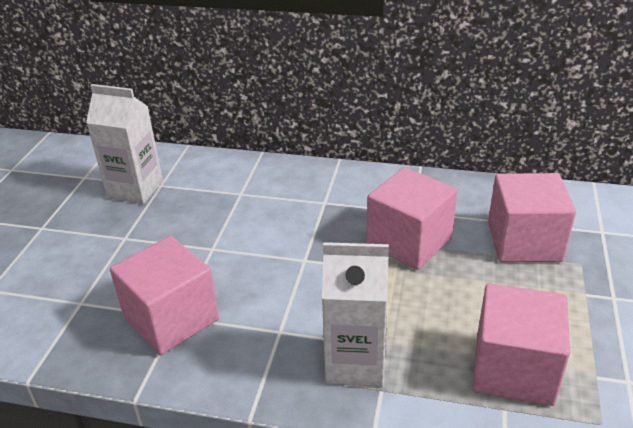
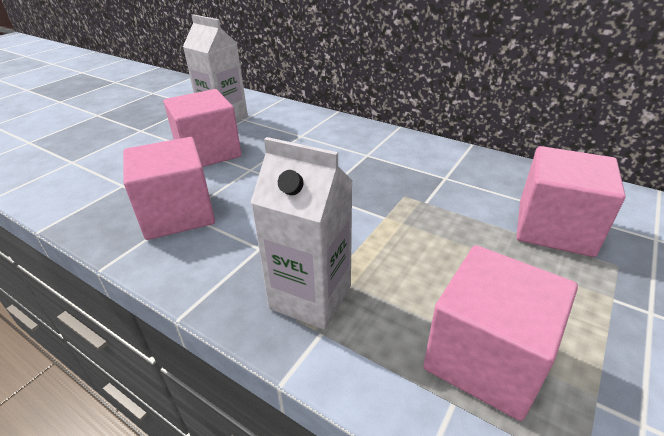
camera: 20 degrees right, 0 degrees up
pink cube [367,167,457,270] -> pink cube moved to [164,89,242,167]

